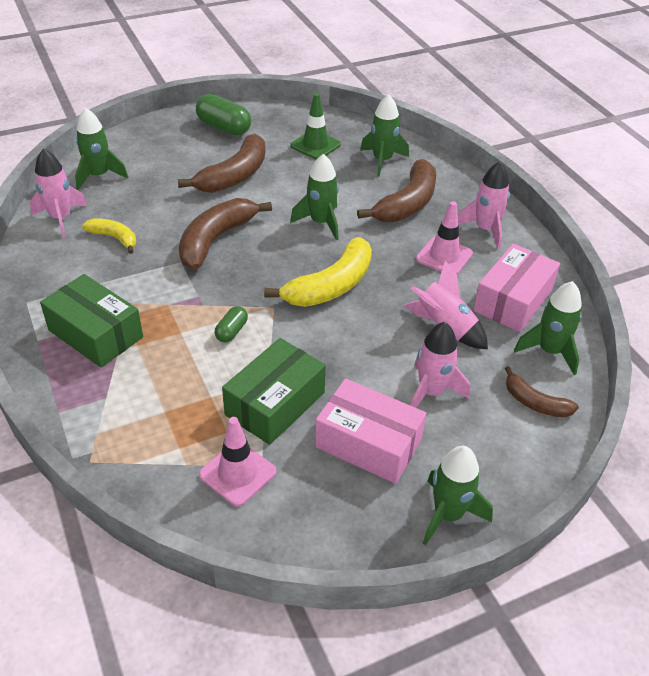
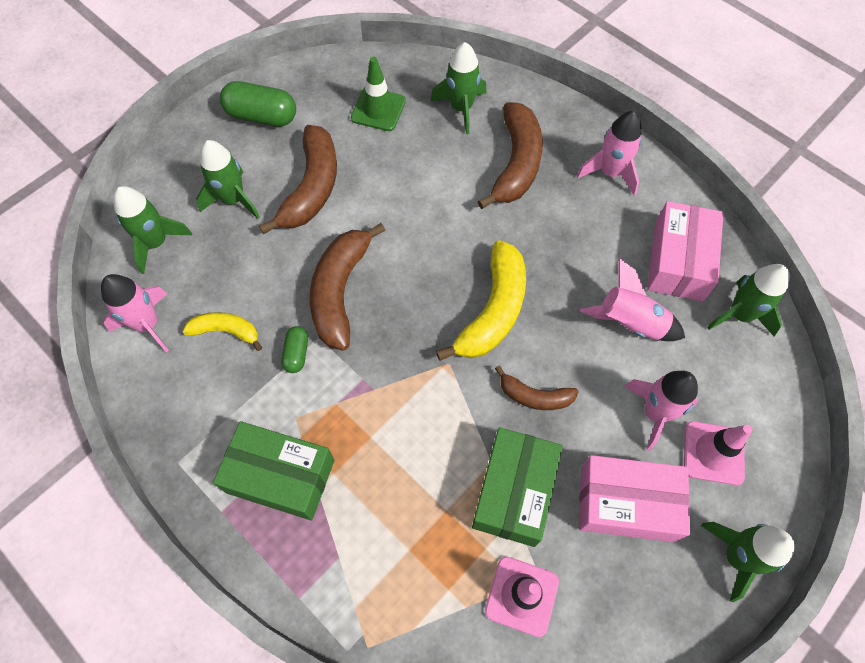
camera: 20 degrees left, 20 degrees up
green capsule [215,306,248,342] -> green capsule moved to [281,326,308,373]
green rocket [290,154,339,240] -> green rocket moved to [196,140,260,219]
pink traffic cone [416,201,473,274] -> pink traffic cone moved to [684,421,752,485]
brown banana [505,366,579,417] -> brown banana moved to [495,366,579,410]

